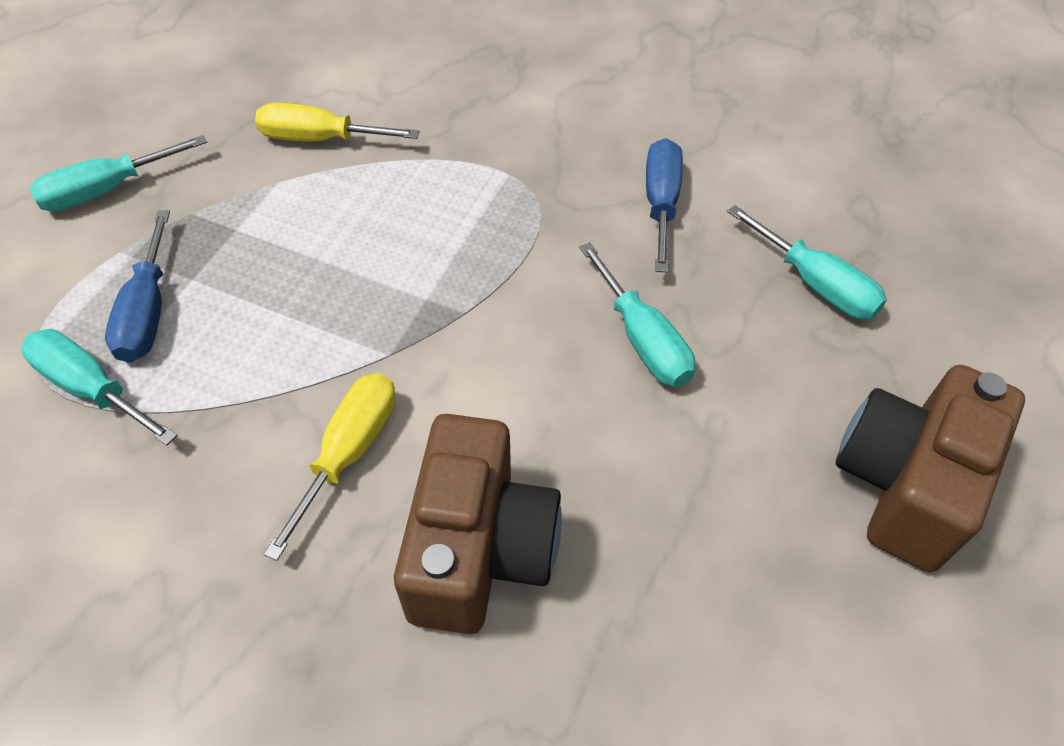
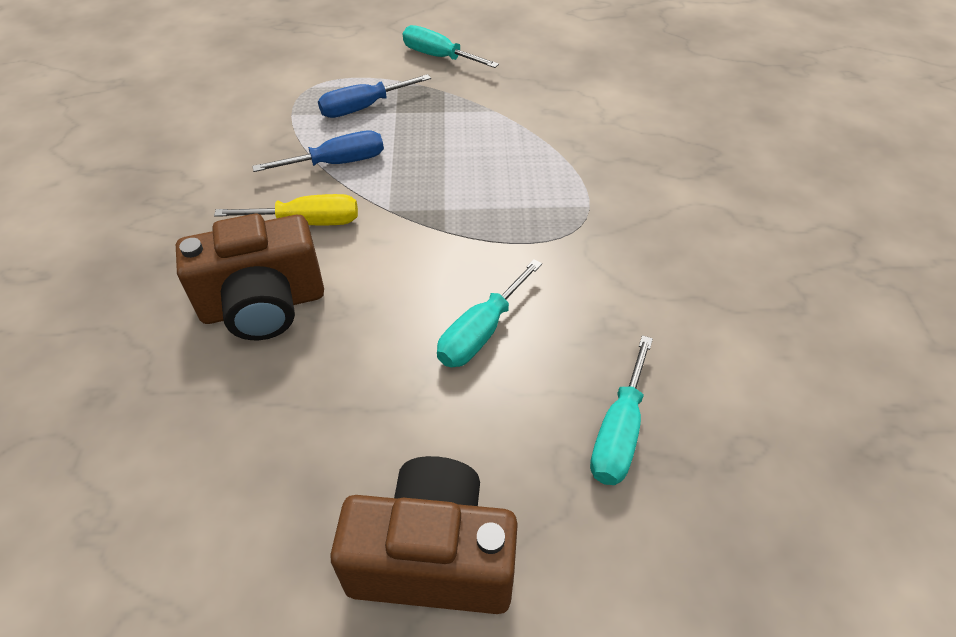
camera: 65 degrees right, 5 degrees down
turquoise screwdriver [21,329,178,445] -> none
yellow screwdriver [255,103,420,141] -> none
blue screwdriver [646,138,683,273] -> blue screwdriver moved to [252,130,384,172]

